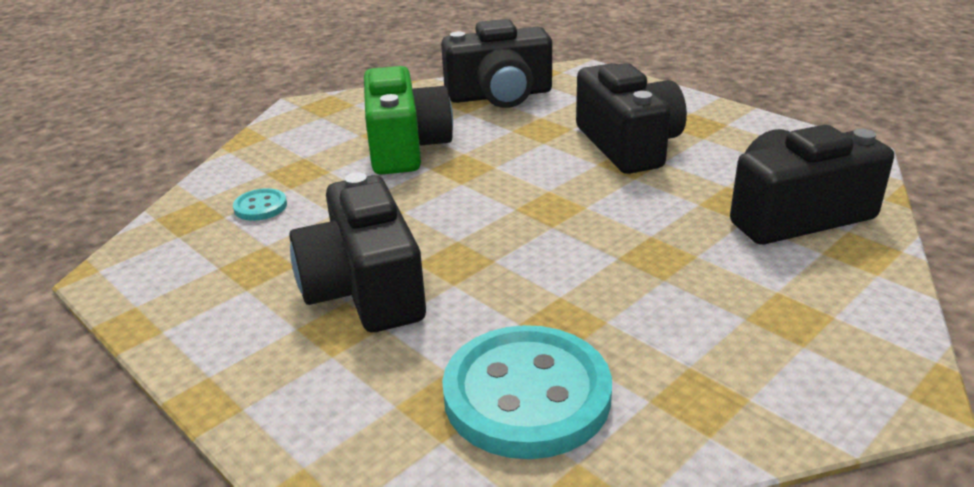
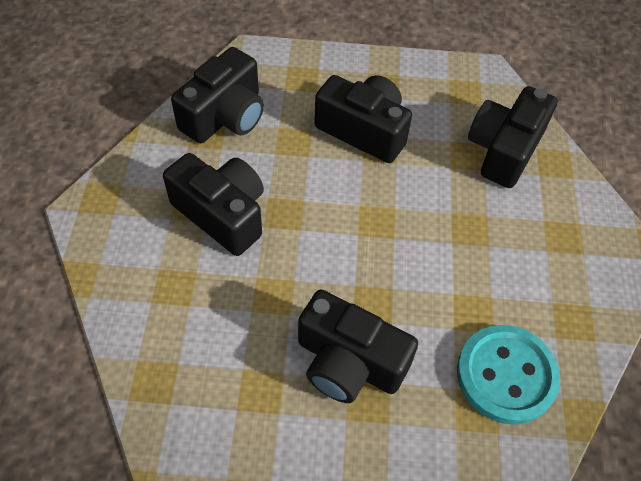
camera: 45 degrees left, 25 degrees up
turquoise button [233,188,287,221] -> none
green camera [364,66,453,175] -> black camera [163,153,264,256]

